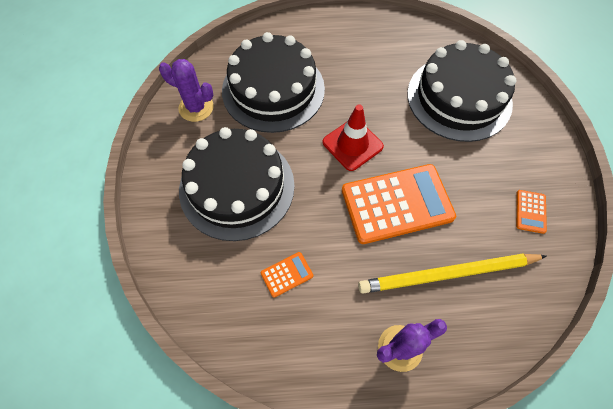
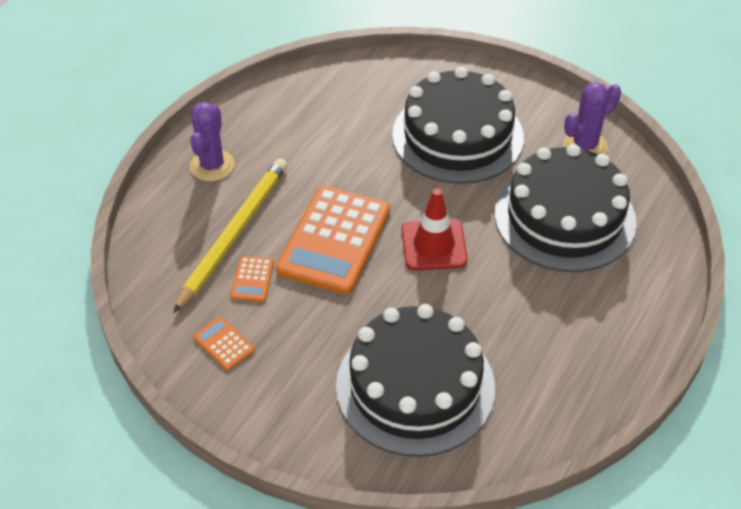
camera: 125 degrees right, 15 degrees down
orange calculator [261,252,313,298] -> orange calculator moved to [231,256,274,302]

